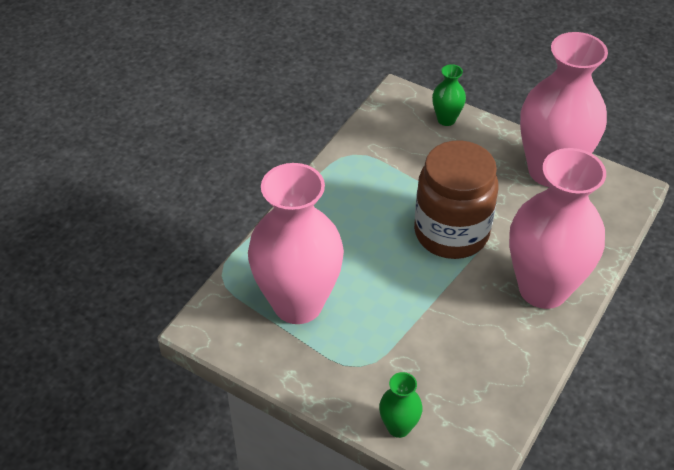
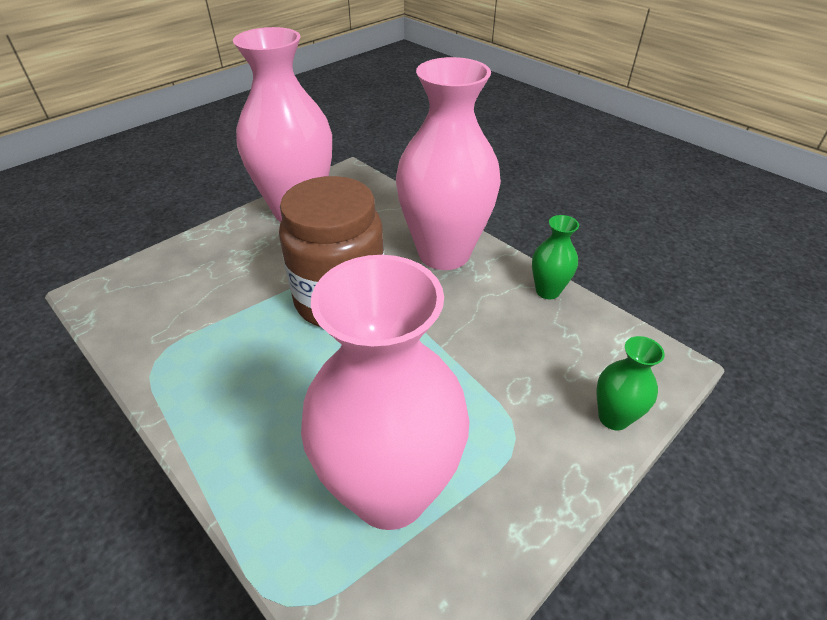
camera: 75 degrees left, 5 degrees down
green vase [432,64,466,126] -> green vase moved to [532,215,579,299]

